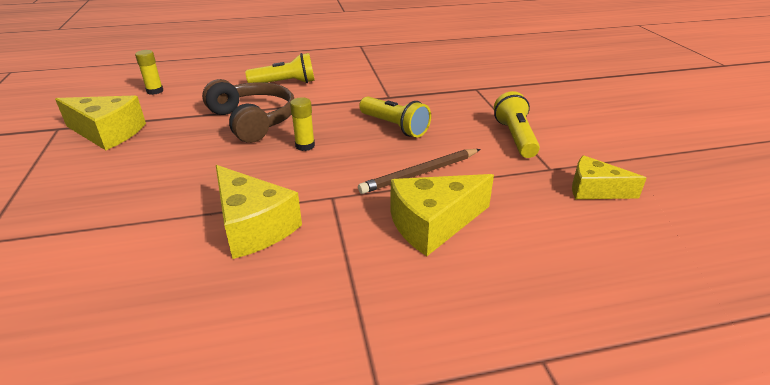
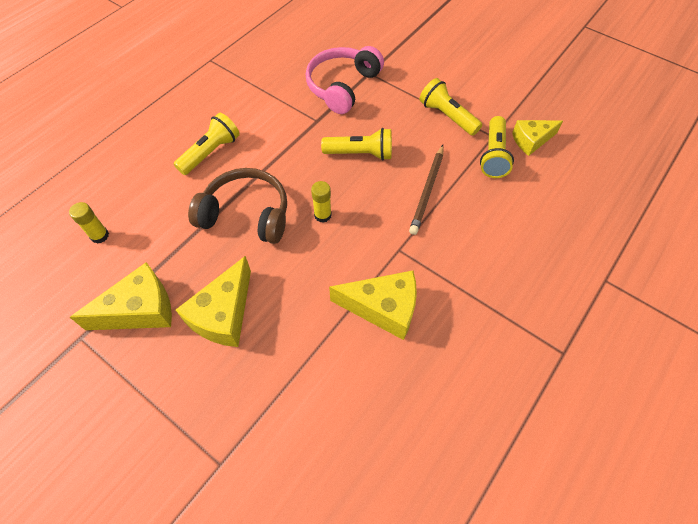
camera: 40 degrees left, 25 degrees up
yellow cheese [390,174,494,256] -> yellow cheese moved to [176,256,251,347]
none -> pink headphones [306,46,384,114]
none -> yellow flashlight [480,116,514,178]

